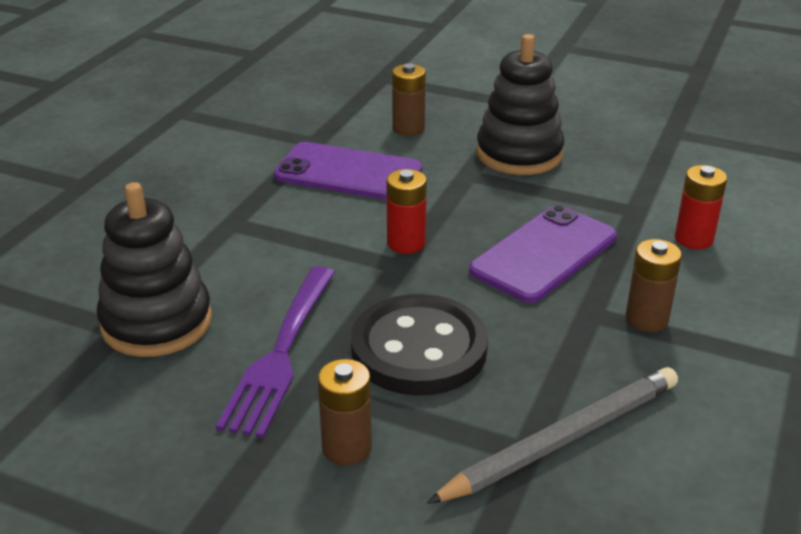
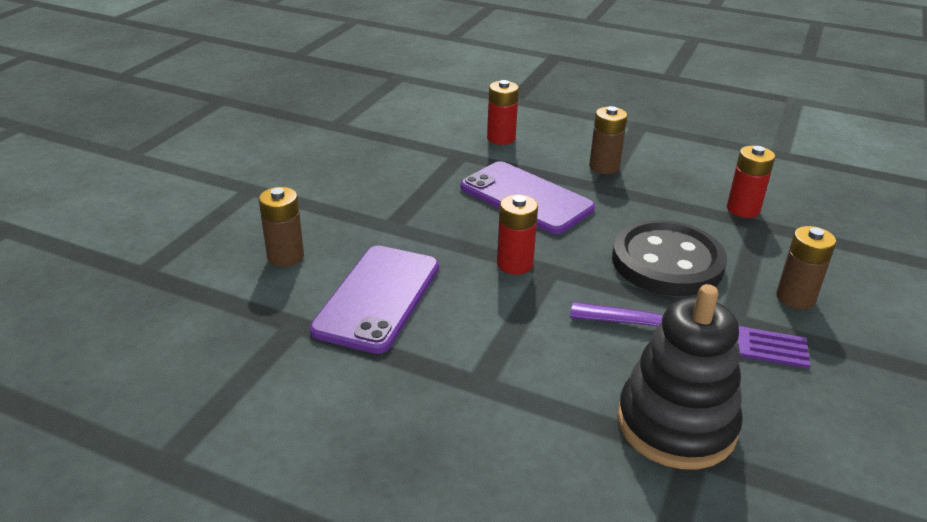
camera: 90 degrees left, 0 degrees up
grey pencil [427,367,678,504] -> red battery [727,146,775,218]
black stacking toy [476,34,565,175] -> none

